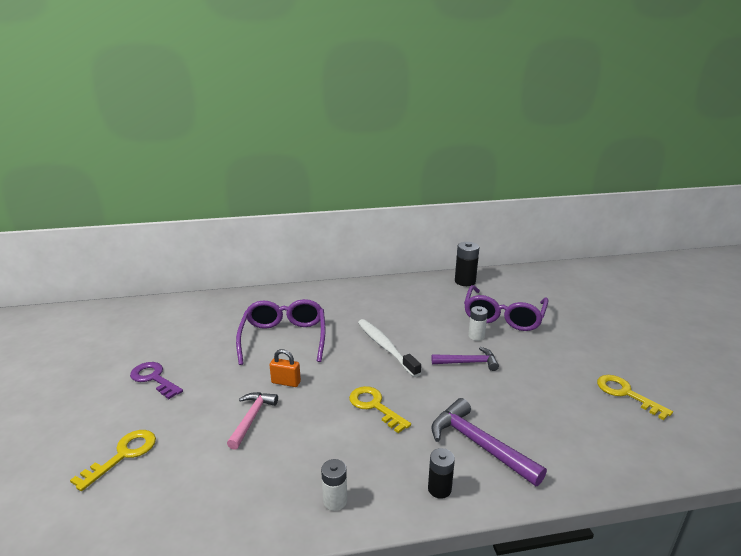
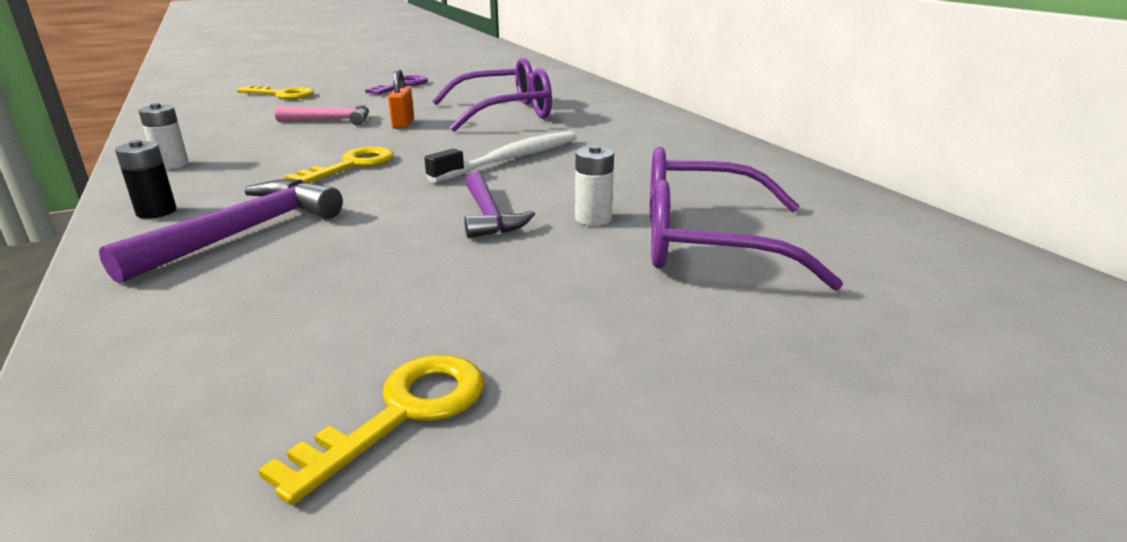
camera: 75 degrees right, 0 degrees up
black battery [455,242,479,286] -> none

